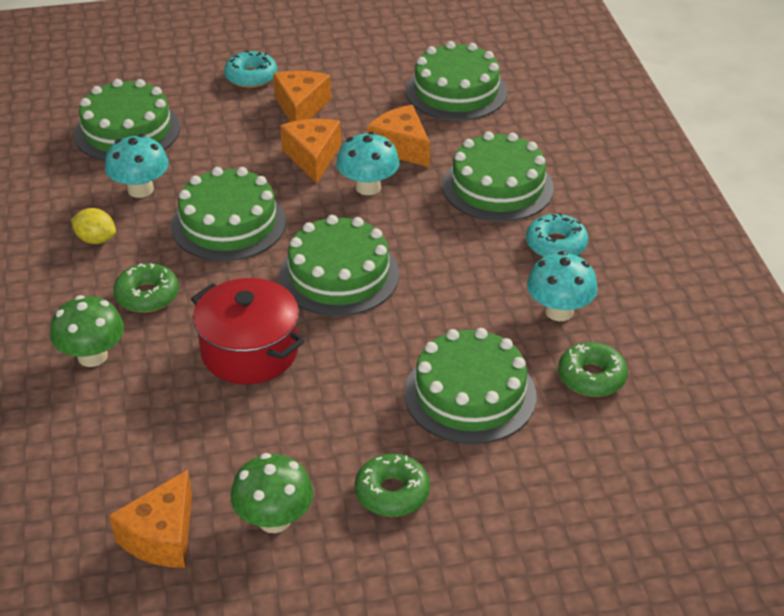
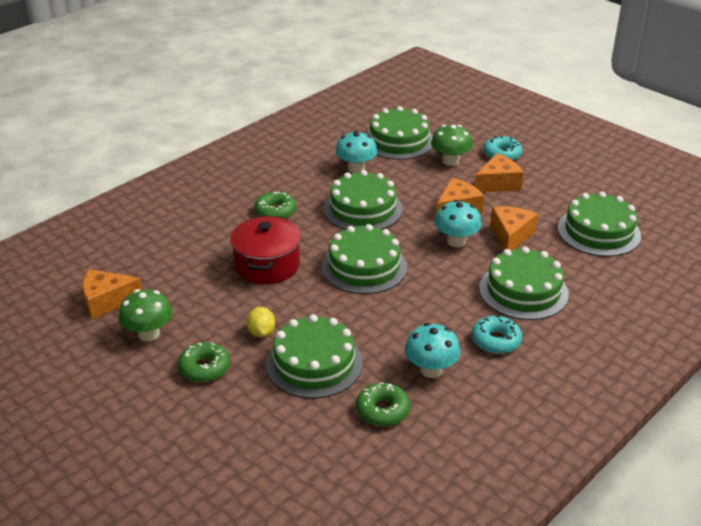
camera: 55 degrees right, 5 degrees down
green mushroom [50,295,124,367] -> green mushroom moved to [431,125,473,166]
yellow lemon [71,208,116,244] -> yellow lemon moved to [246,307,275,338]

